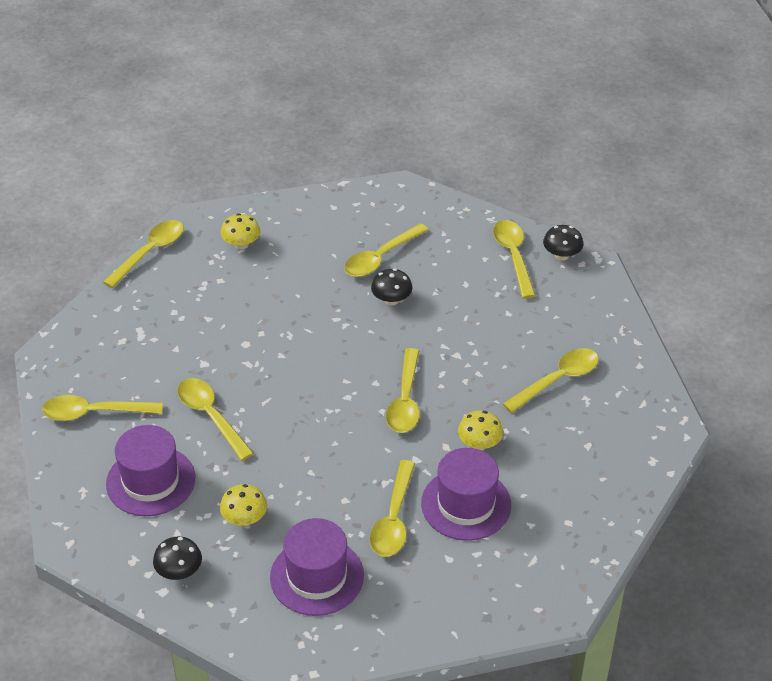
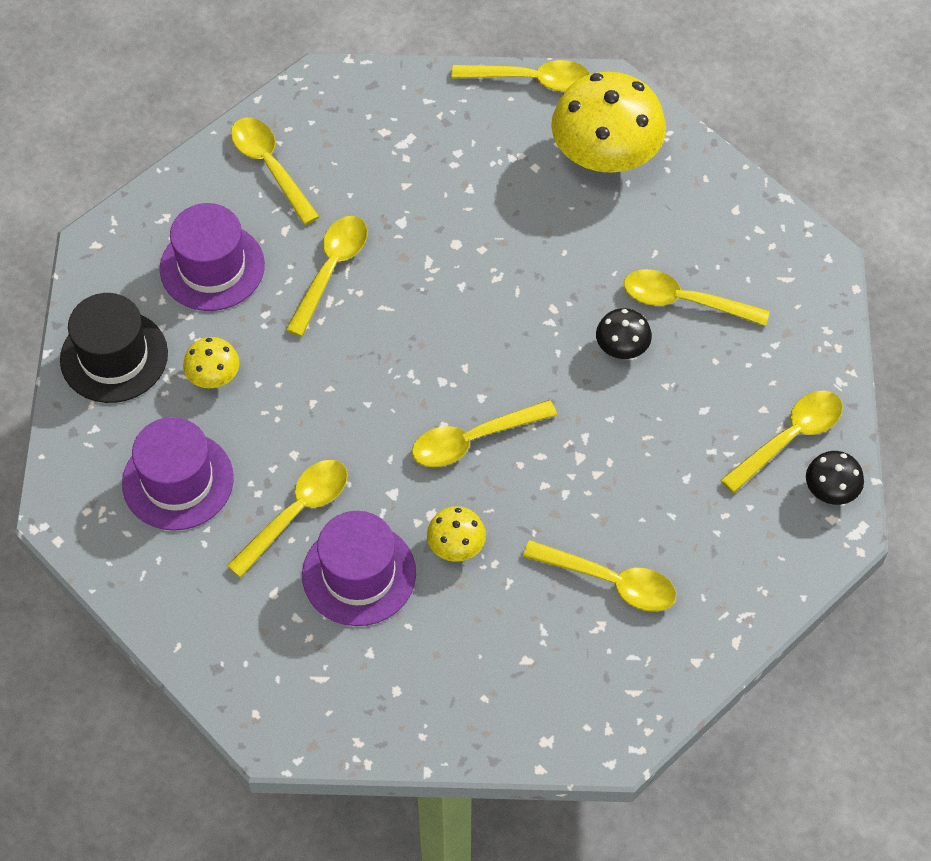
camera: 60 degrees right, 15 degrees up
black mushroom [153,536,202,580] -> black hat [60,293,168,403]
yellow mushroom [221,213,260,250] -> yellow mushroom [551,72,666,173], size x2.14
yellow spoon [369,460,415,557] -> yellow spoon turned 150 degrees clockwise [227,460,348,578]

